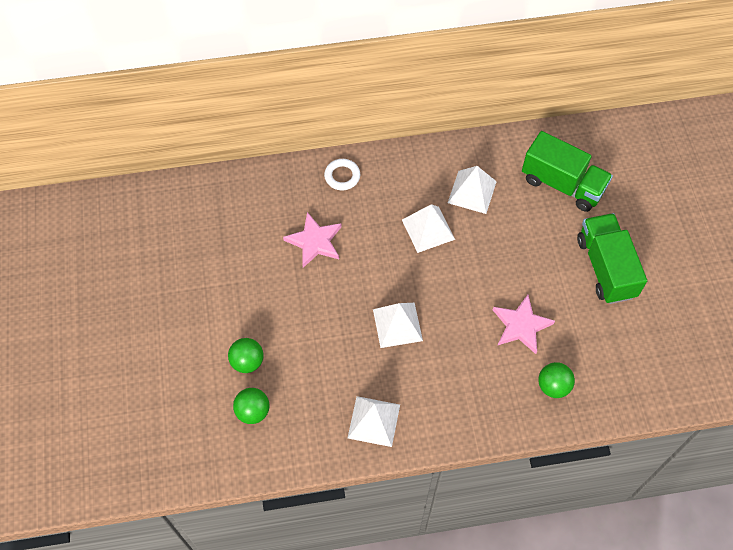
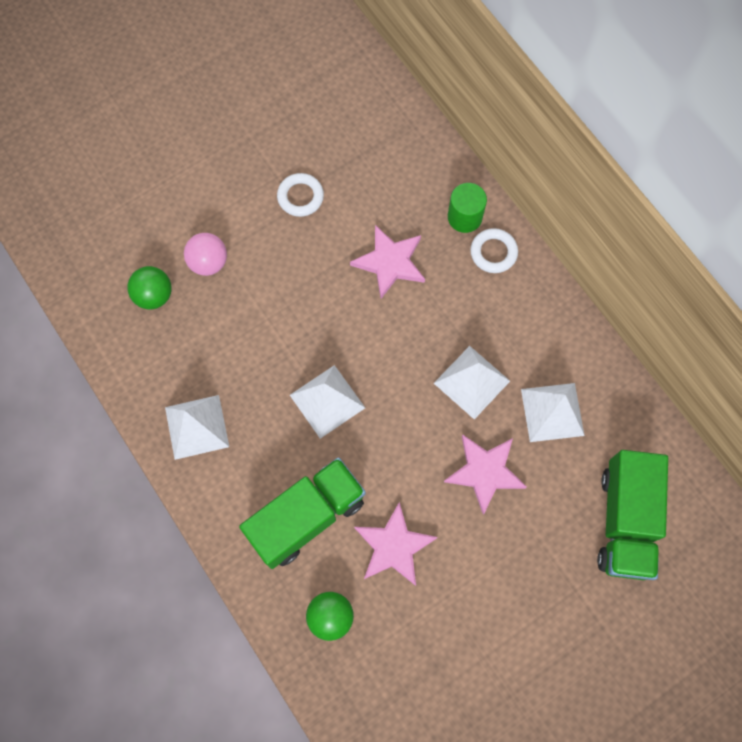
camera: 65 degrees right, 10 degrees up
green ball [228,338,263,373] -> pink ball [184,233,227,276]
green truck [577,213,647,304] -> green truck moved to [239,457,366,569]
none -> white ring [277,173,324,217]
none -> pink star [444,435,527,515]
none -> green cylinder [448,183,487,233]

